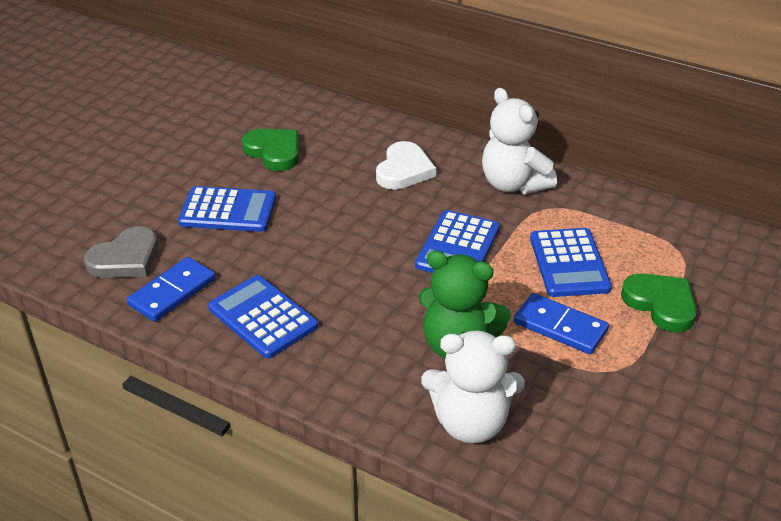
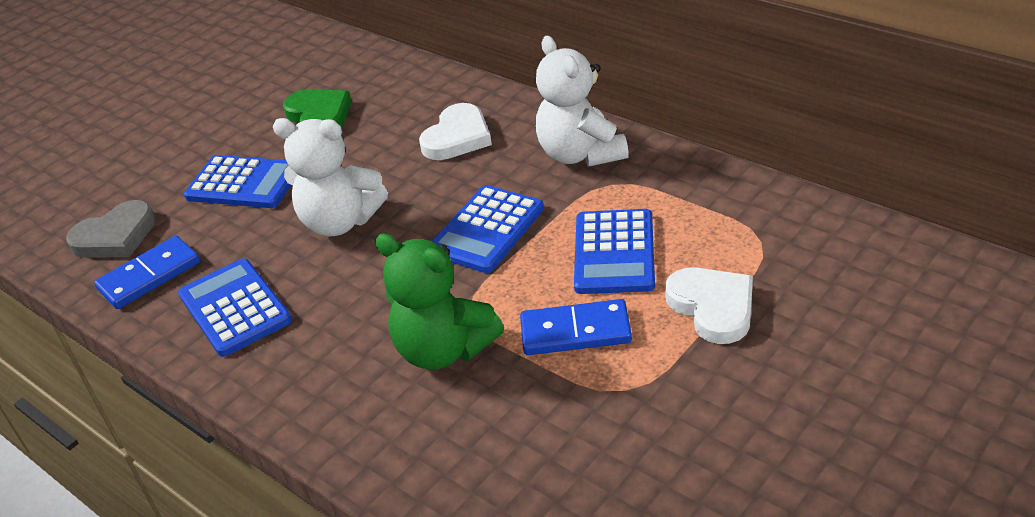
camera: 15 degrees right, 0 degrees up
white teddy bear [421,331,525,443] -> white teddy bear moved to [273,118,388,237]
blue domino [514,293,609,354] -> blue domino turned 45 degrees counterclockwise [520,299,632,355]
green heart [621,273,697,332] -> white heart [665,267,753,344]

